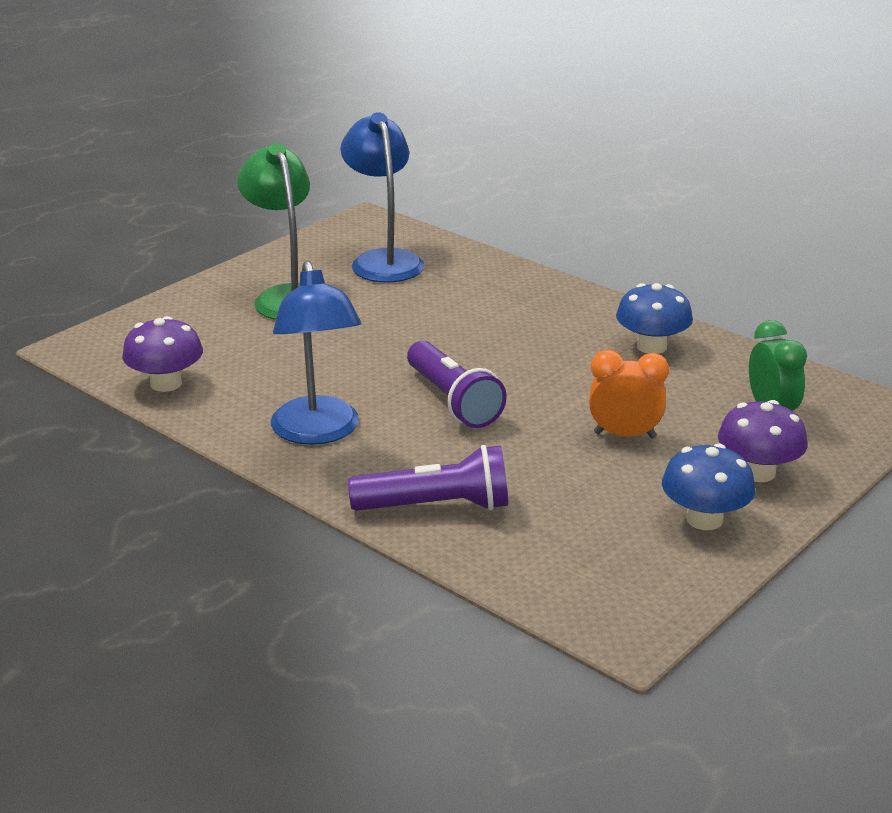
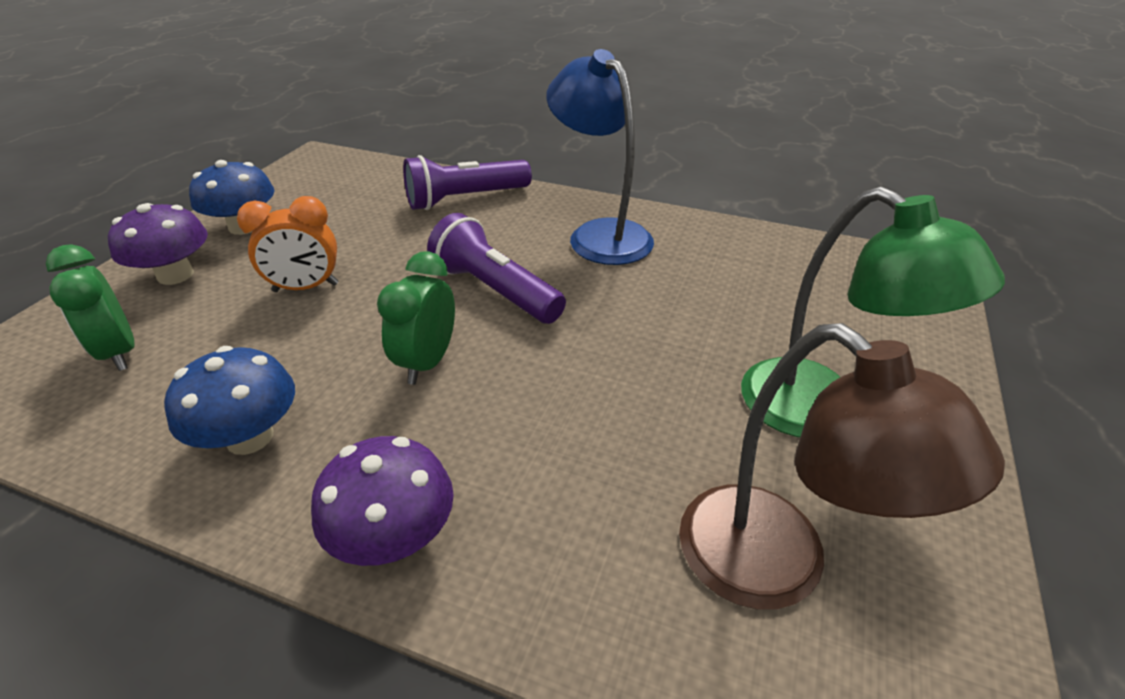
camera: 160 degrees right, 10 degrees up
purple mushroom [122,316,203,392] -> purple mushroom moved to [311,436,454,566]
blue lamp [340,112,424,283] -> brown lamp [679,323,1005,609]
none -> green clock [377,251,455,385]

